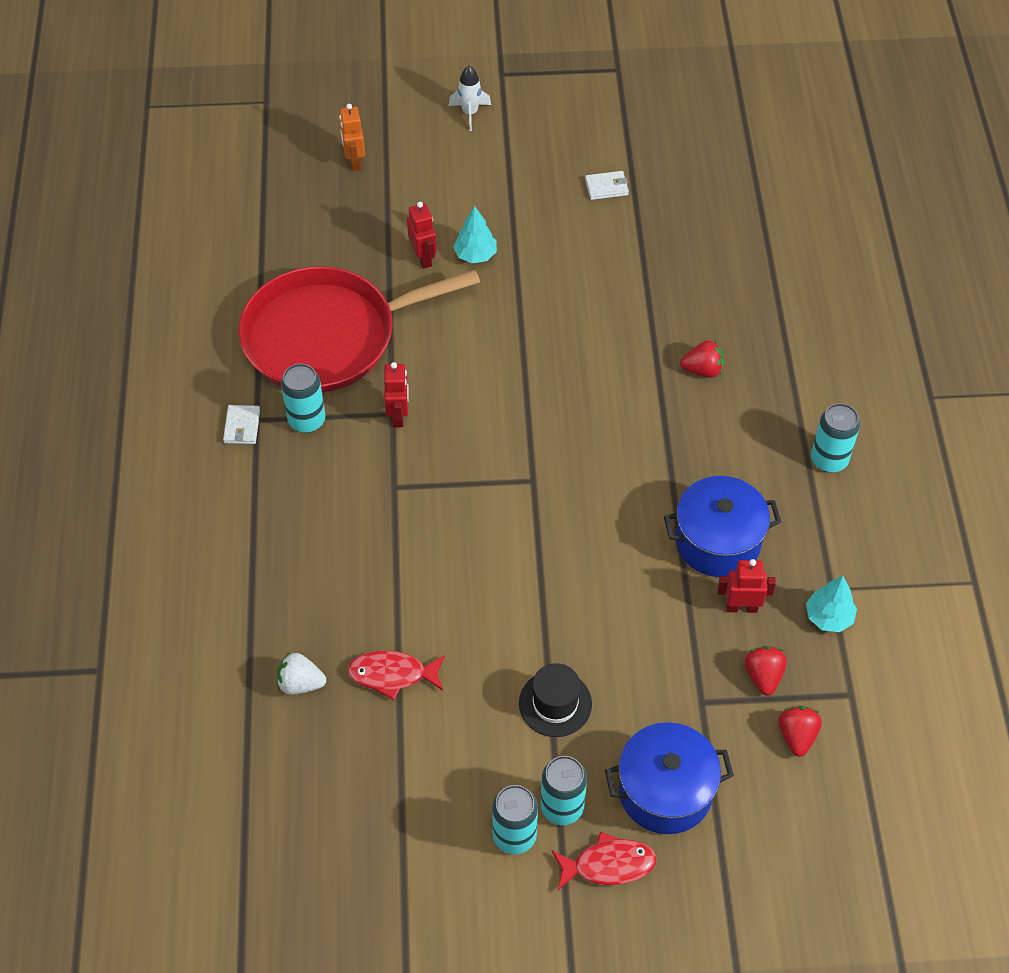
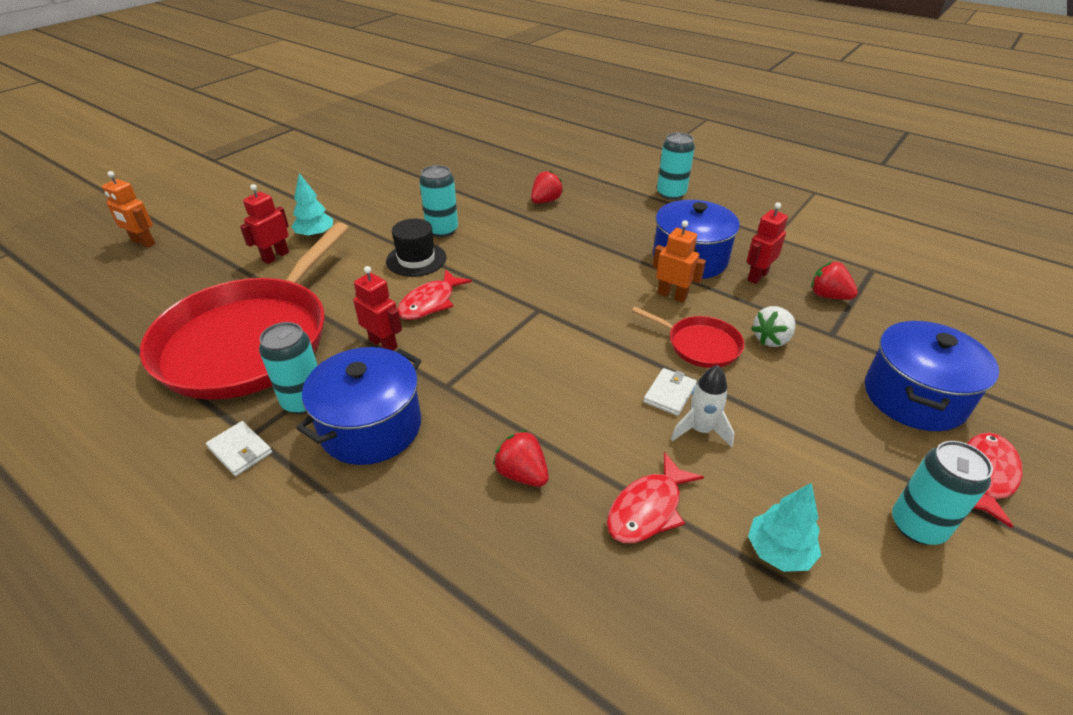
camera: 50 degrees left, 15 degrees down
white strawberry [277,652,326,695] -> white strawberry moved to [751,306,795,347]
red robot [407,202,437,269] -> red robot turned 75 degrees counterclockwise [240,184,289,264]
white rocket [449,66,491,131] -> white rocket moved to [671,365,734,448]
black hat [519,663,592,737] -> black hat moved to [386,219,447,277]
turquoise can [541,756,587,825] -> turquoise can moved to [419,165,458,237]
white wallet [585,171,629,200] -> white wallet moved to [643,368,697,416]
red strawberry [778,706,822,757] -> red strawberry moved to [493,430,549,487]
turquoise tree [806,576,857,632] -> turquoise tree moved to [748,483,821,572]
none -> blue pot [296,347,421,465]
none -> red fish [397,270,472,320]
none -> red pan [632,307,744,368]
none -> orange robot [653,220,706,303]

